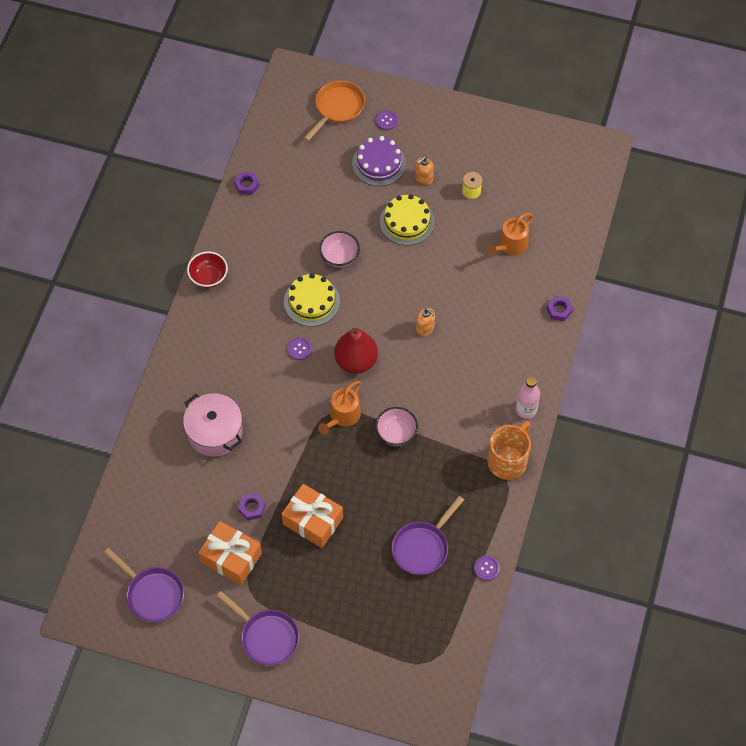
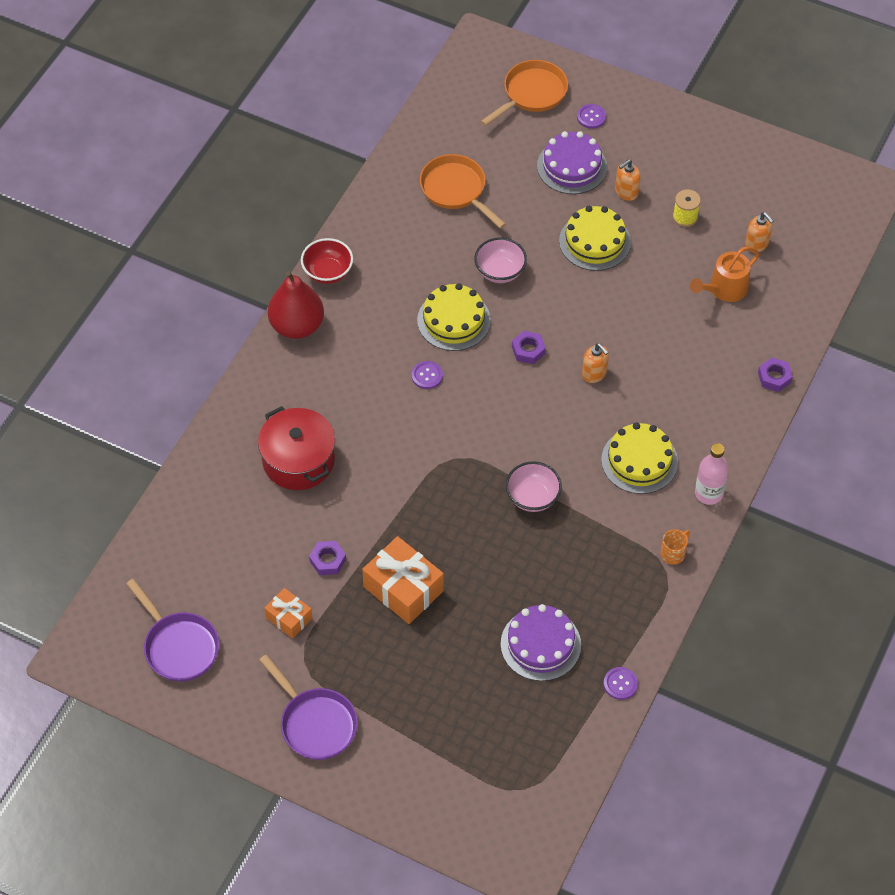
camera: 10 degrees right, 5 degrees down
pink pot [183,393,243,457] -> red pot [258,406,335,490]
orange gift [198,521,262,585] -> orange gift [264,588,312,639], size x0.58
purple nut [234,171,260,195] -> purple nut moved to [512,331,546,364]
orange watering can [318,381,361,434] -> none
red pear [334,328,378,374] -> red pear moved to [268,271,324,339]
purple pan [392,496,464,575] -> purple cake [501,604,581,681]
orange mug [487,421,531,480] -> orange mug [660,529,690,565], size x0.47
none -> orange pan [420,154,506,229]
none -> yellow cake [601,422,678,494]
none -> orange soap dispenser [745,212,774,252]

